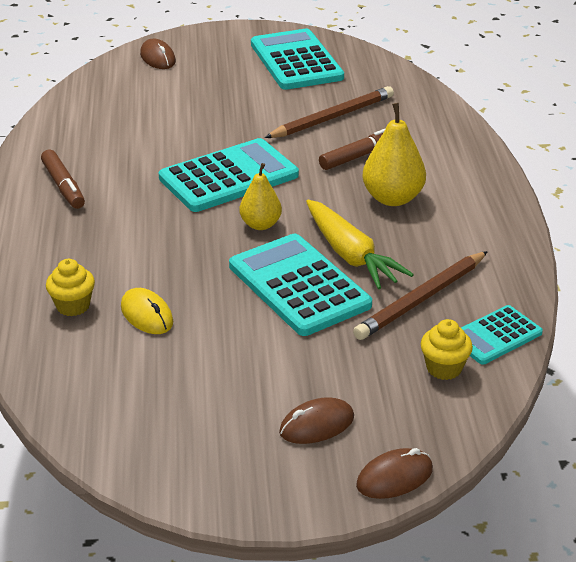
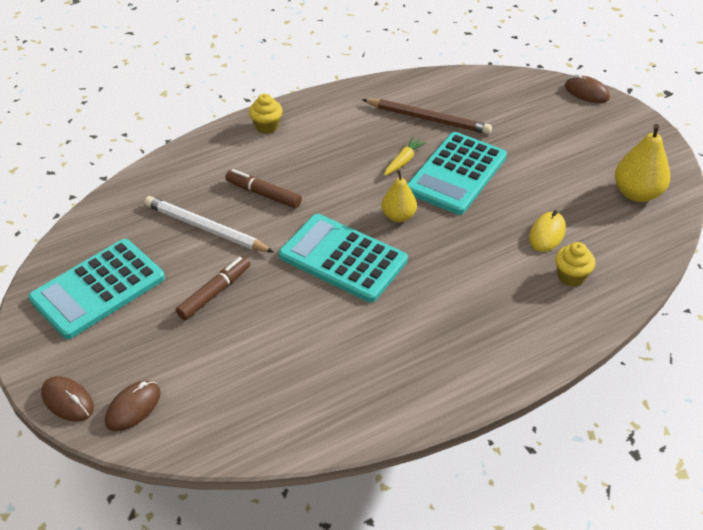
camera: 115 degrees left, 10 degrees up
brown marker [41,150,85,209] -> brown marker moved to [176,256,250,320]
brown pencil [264,86,394,138] -> white pencil [144,196,274,252]
brown mouse [279,397,354,444] -> brown mouse moved to [41,376,94,421]
yellow carrot [306,200,414,289] -> yellow carrot [384,137,427,176], size x0.53
yellow pear [362,103,426,206] -> yellow pear moved to [615,124,670,202]
yellow cupcake [421,319,473,380] -> yellow cupcake moved to [249,94,283,134]
turquoise calculator [461,305,543,365] -> none

